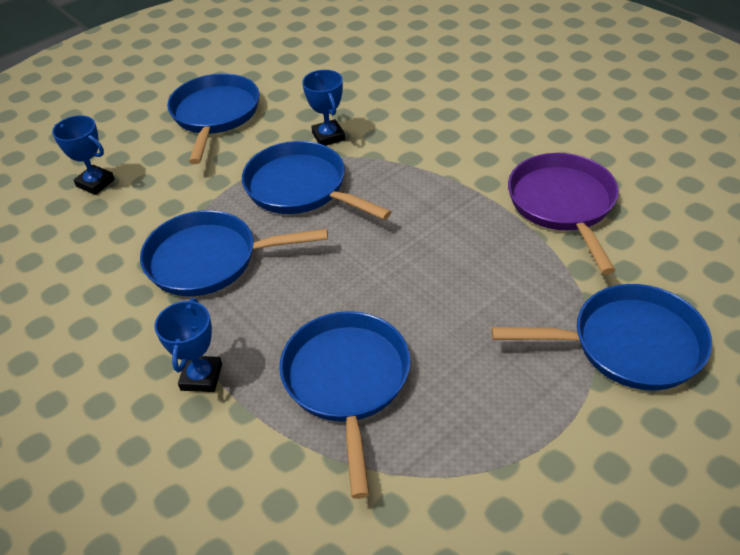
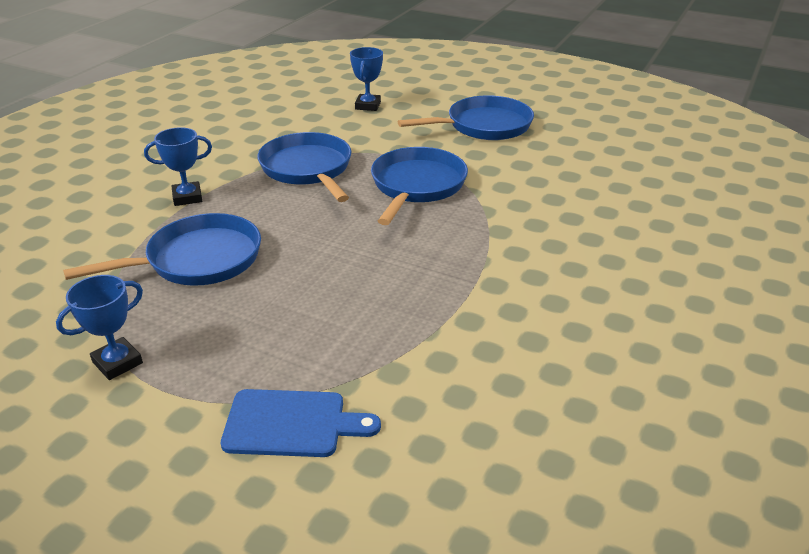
camera: 65 degrees right, 10 degrees down
blue trophy [302,70,345,146] -> blue trophy moved to [56,275,143,380]
blue pan [491,284,712,390] -> blue cutting board [221,389,381,457]
purple pan [508,153,619,274] -> none

